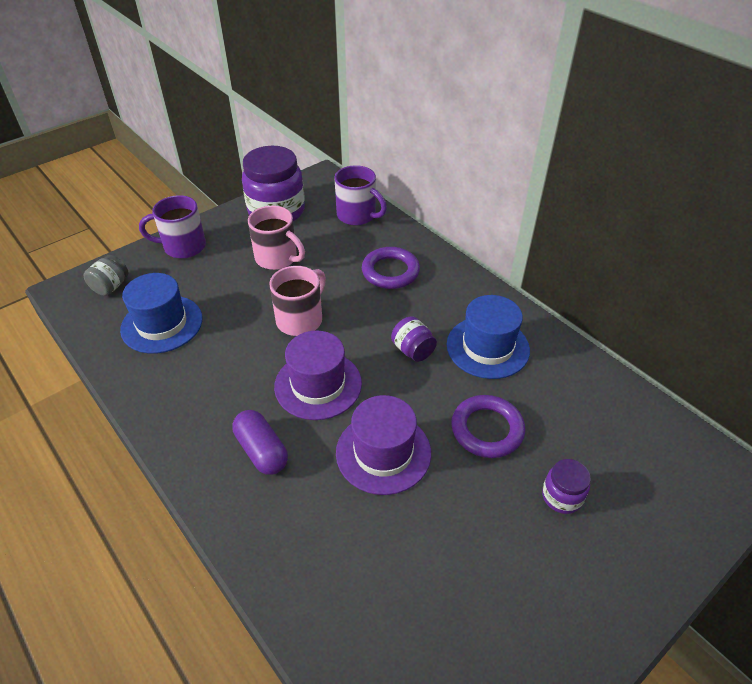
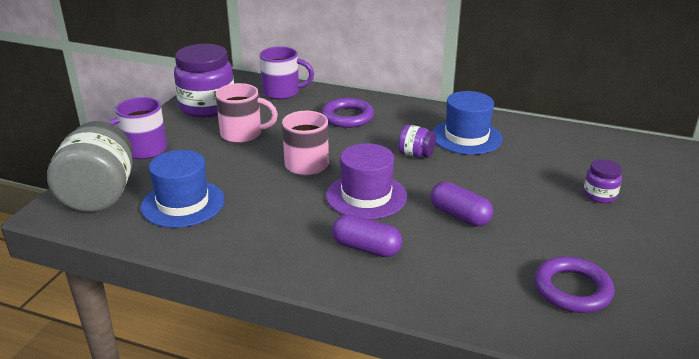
camera: 30 degrees left, 15 degrees down
grey jar [84,255,128,296] -> grey jar [47,121,132,212], size x2.11
purple hat [336,395,431,495] -> purple capsule [430,182,493,226]
purple ring [451,395,525,458] -> purple ring moved to [534,257,615,313]

